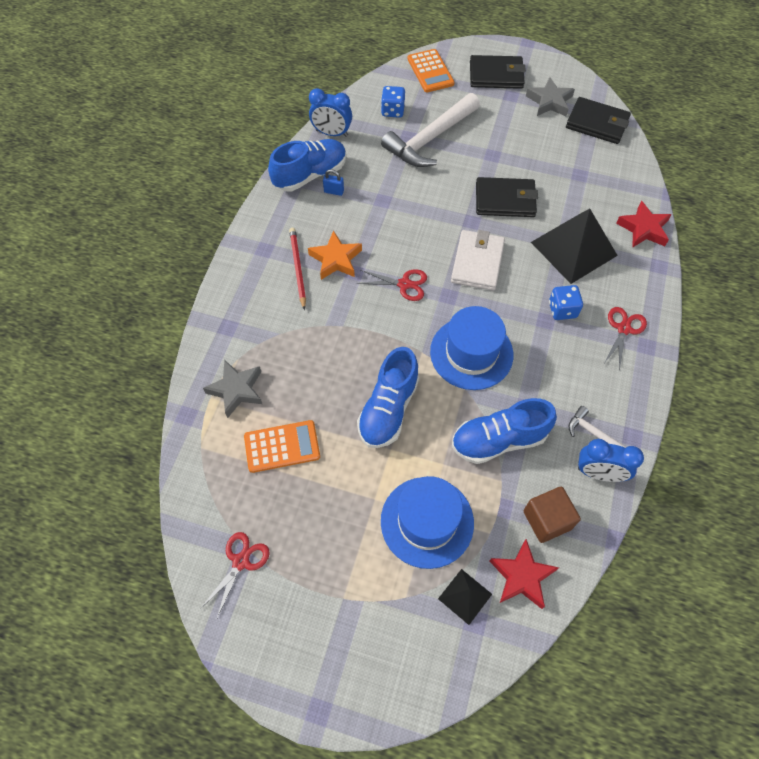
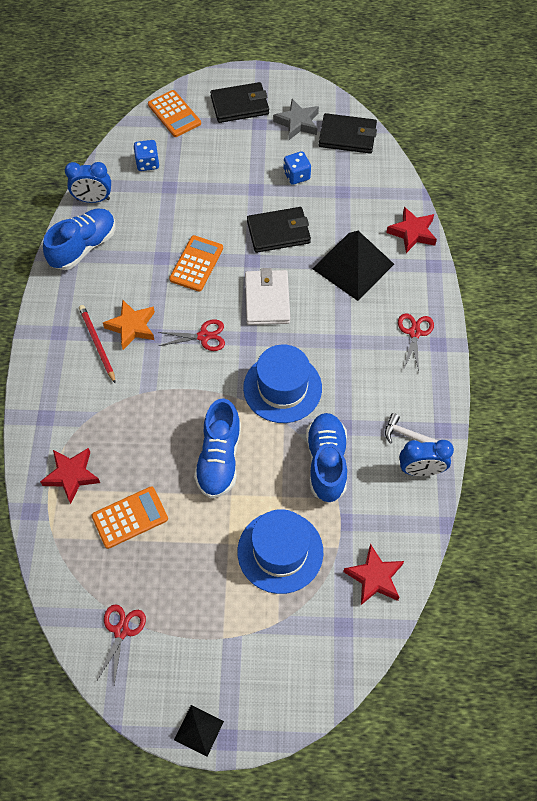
camera: 15 degrees left, 0 degrees up
grey star [203,360,262,418] -> red star [40,448,100,504]
blue padlock [323,169,344,196] -> none
white hammer [381,93,480,167] -> none
black pyramid [438,569,492,625] -> black pyramid moved to [174,705,224,757]
blue shoe [452,398,557,464] -> blue shoe turned 120 degrees clockwise [306,413,347,502]
brown cube [523,487,581,543] -> none
blue dice [549,285,583,320] -> blue dice moved to [284,151,311,185]
none -> orange calculator [169,235,223,292]

